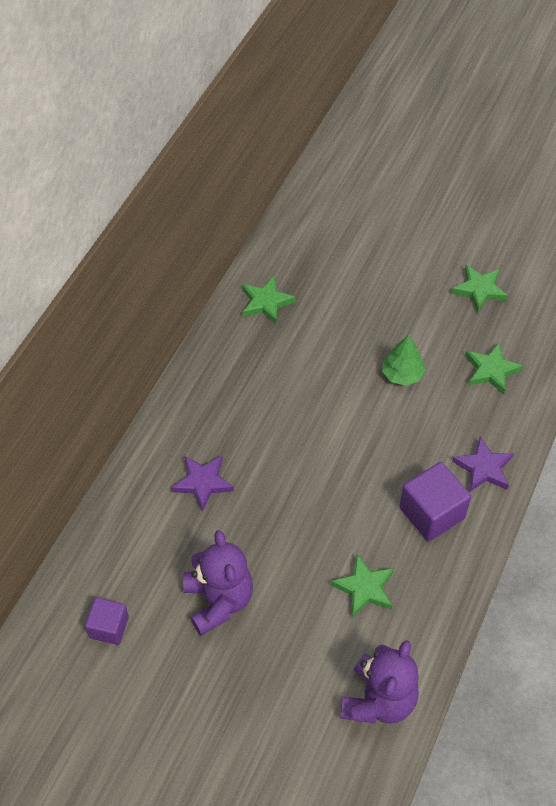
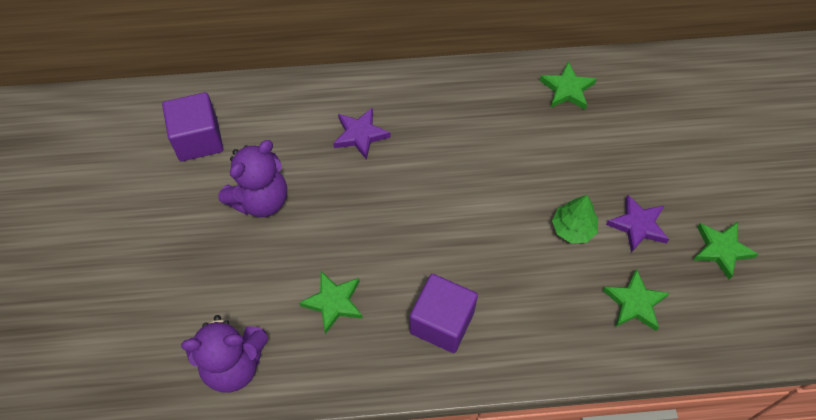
camera: 60 degrees right, 5 degrees up
purple cube [85,597,129,645] -> purple cube [162,92,223,161], size x1.60
purple star [452,437,514,492] -> purple star moved to [606,194,669,253]

